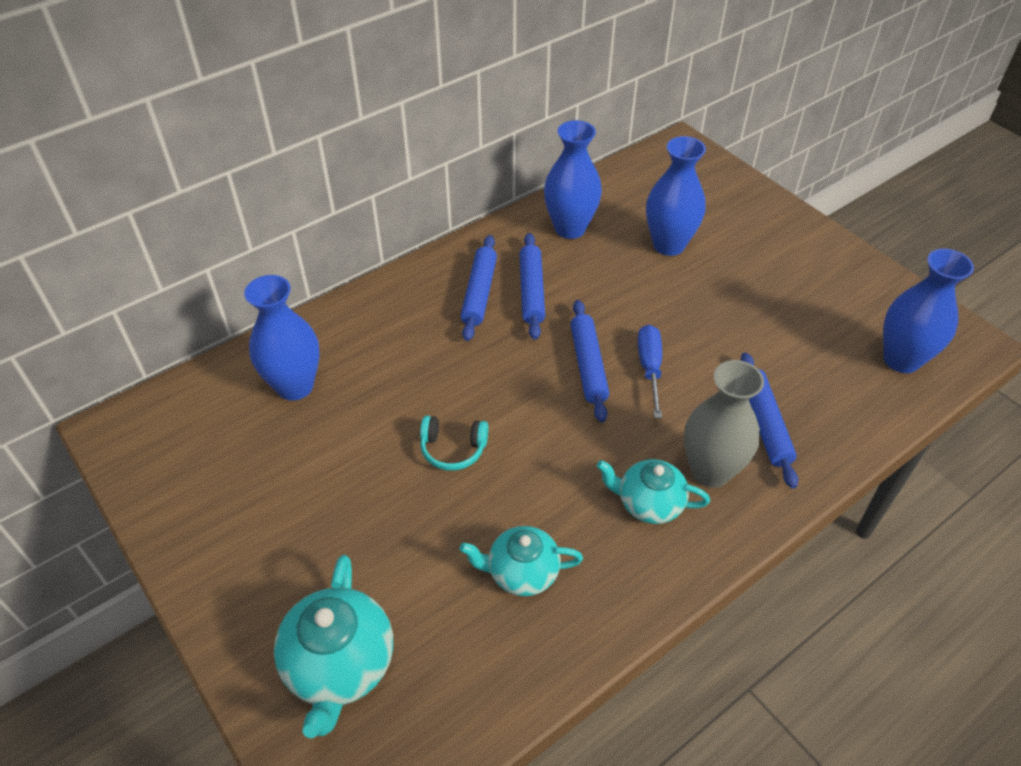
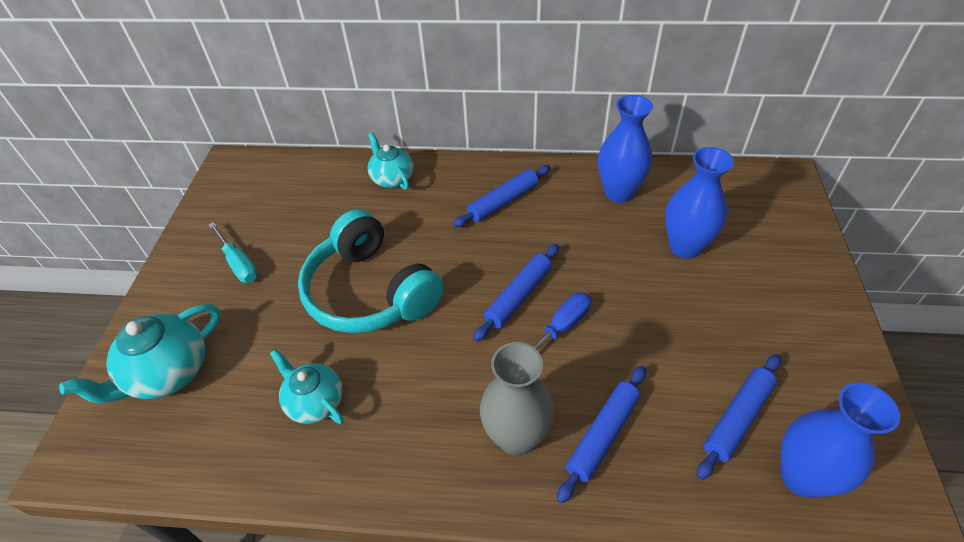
camera: 45 degrees right, 0 degrees up
blue vase [244,275,320,401] -> none
turquoise headphones [420,416,488,471] -> turquoise headphones [298,209,444,333], size x2.36
blue rolling pin [519,233,545,340] -> blue rolling pin moved to [697,354,781,480]
turquoise teapot [597,459,710,524] -> turquoise teapot moved to [368,132,414,190]
none -> turquoise screwdriver [208,222,258,283]

